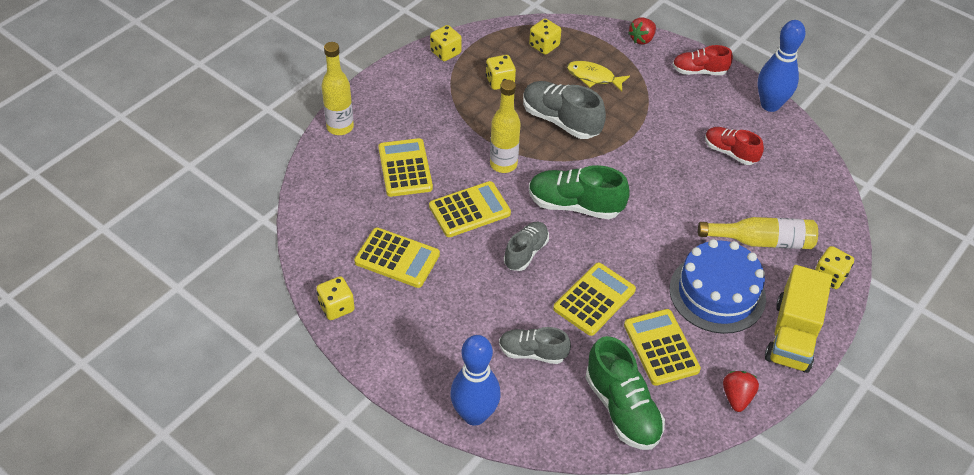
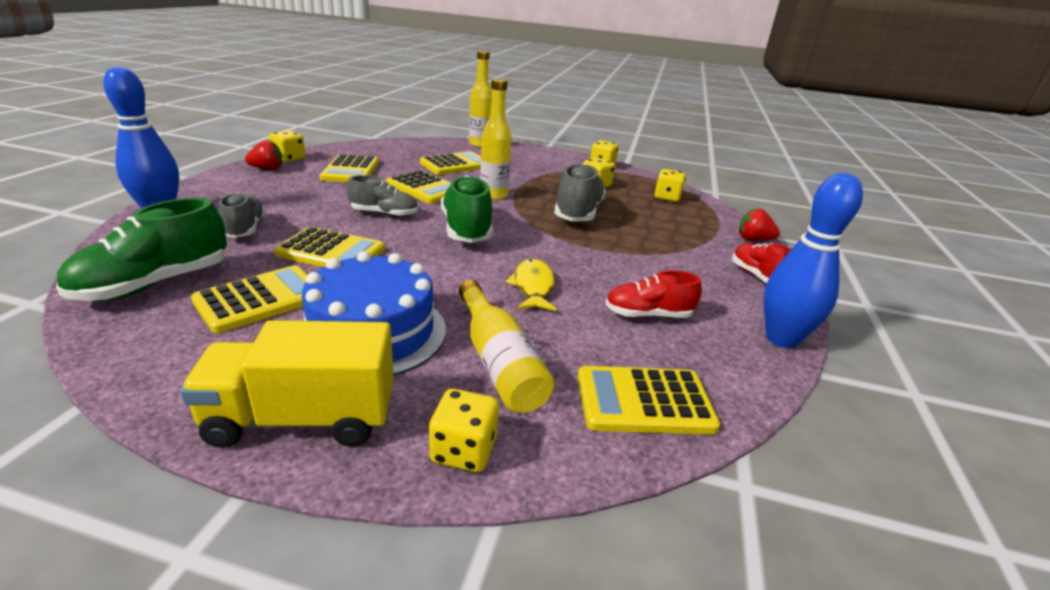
camera: 65 degrees right, 20 degrees down
yellow fish [567,61,630,92] -> yellow fish moved to [506,259,556,311]
red shoe [705,127,764,165] -> red shoe turned 105 degrees counterclockwise [605,270,702,318]
red strawberry [723,371,759,412] -> red strawberry moved to [245,140,283,170]
none -> yellow calculator [578,366,720,434]

